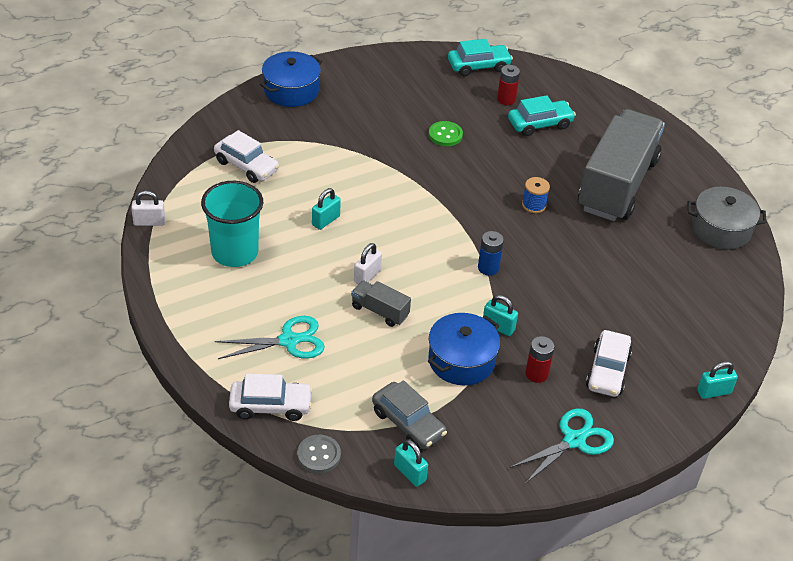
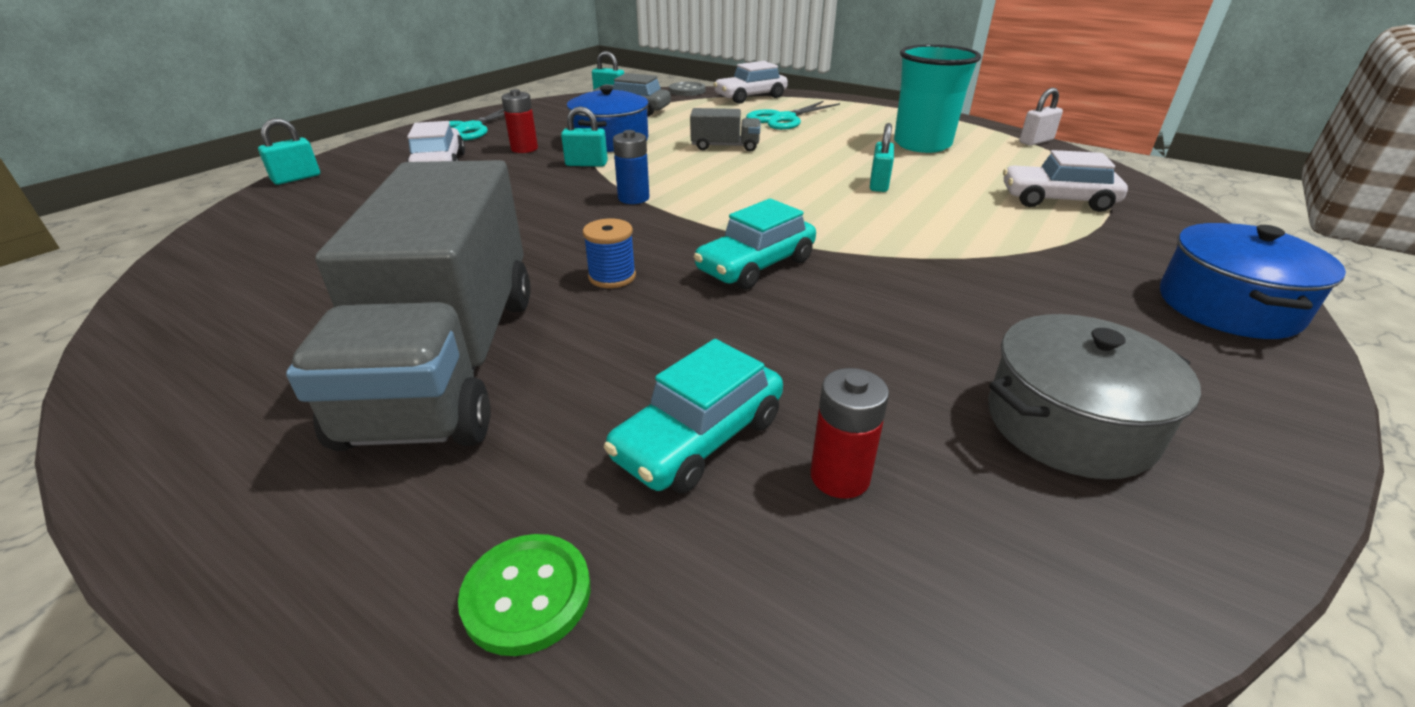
camera: 155 degrees right, 10 degrees down
white padlock [354,243,382,284] -> none
green button [428,121,463,146] -> green button moved to [458,534,590,656]
turquoise car [448,39,513,76] -> turquoise car moved to [694,199,816,290]
grey pot [688,187,767,249] -> grey pot moved to [988,314,1201,479]

